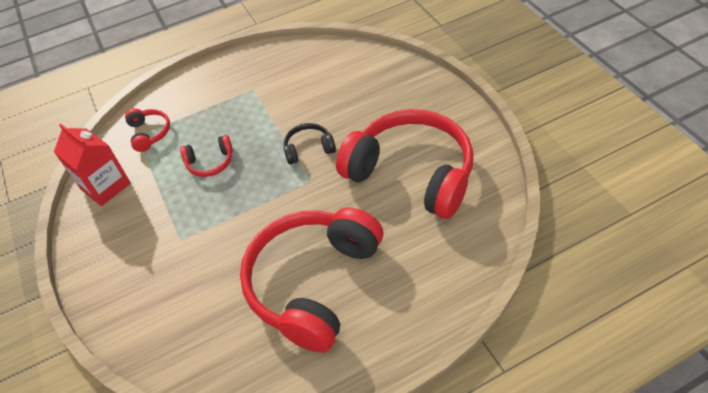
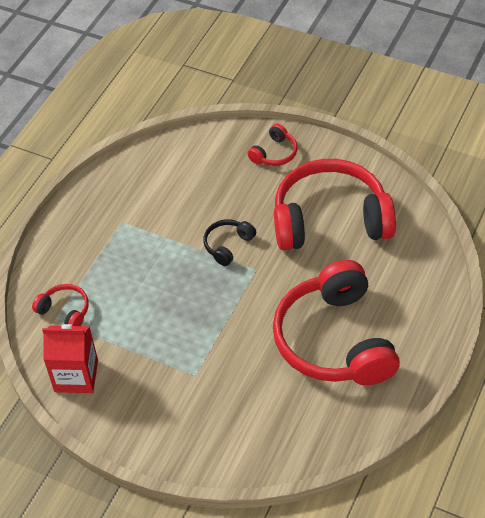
camera: 40 degrees left, 0 degrees up
red headphones [180,135,233,177] -> red headphones moved to [248,124,298,166]

